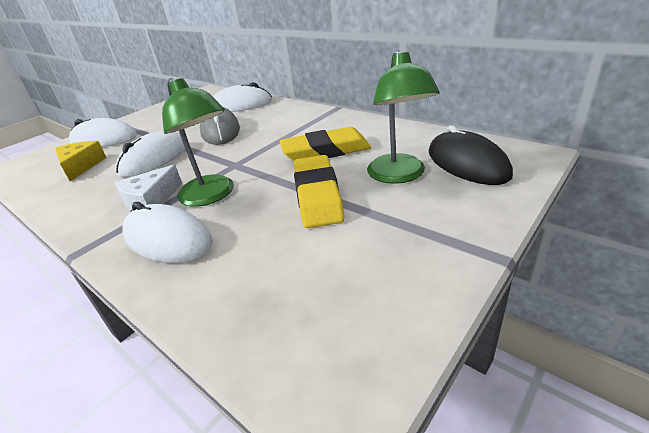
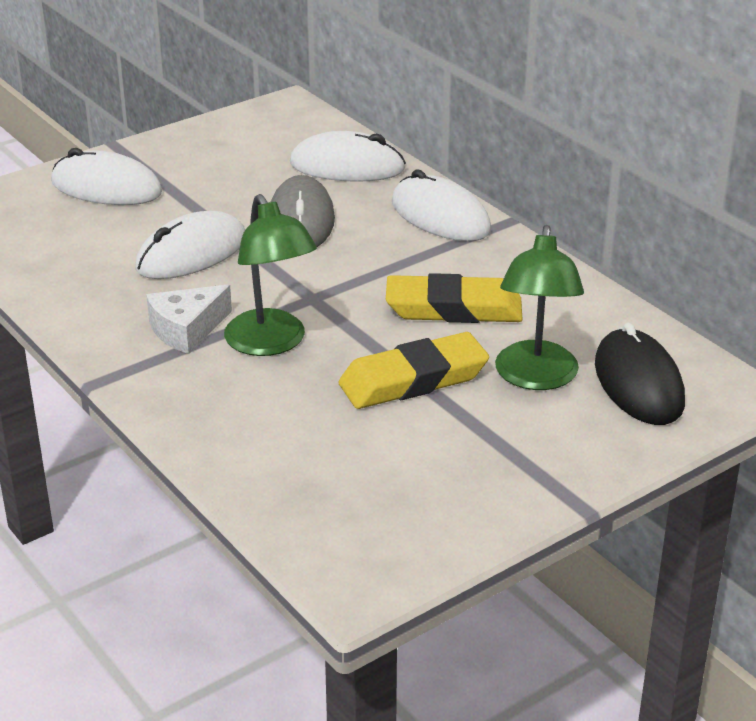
camera: 10 degrees right, 0 degrees up
yellow cheese [55,141,106,181] -> none
white mouse [122,202,213,263] -> white mouse moved to [392,169,491,241]
yellow eraser [294,155,344,228] -> yellow eraser turned 60 degrees clockwise [338,332,489,409]

